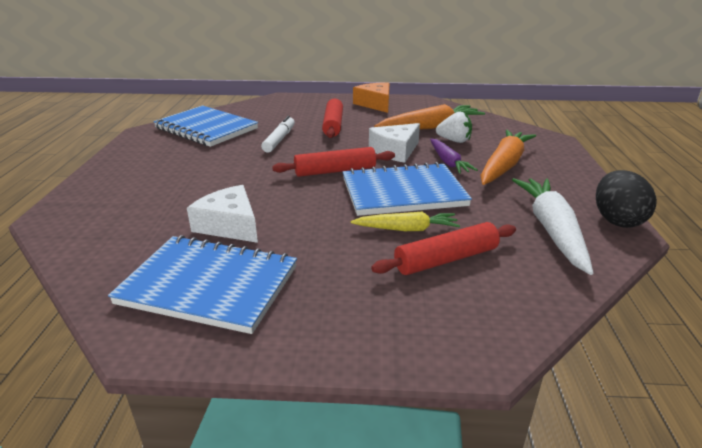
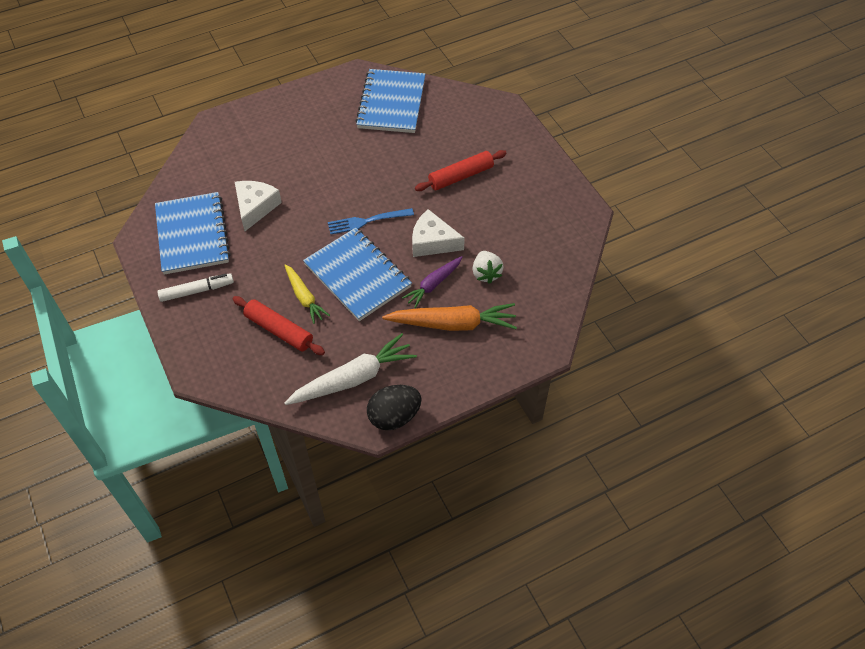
camera: 60 degrees right, 25 degrees up
white marker [261,116,295,153] -> white marker moved to [157,273,234,302]
red rolling pin [272,147,395,177] -> blue fork [328,208,414,234]
orange cheese [353,82,390,113] -> none
orange carrot [374,104,485,129] -> none

